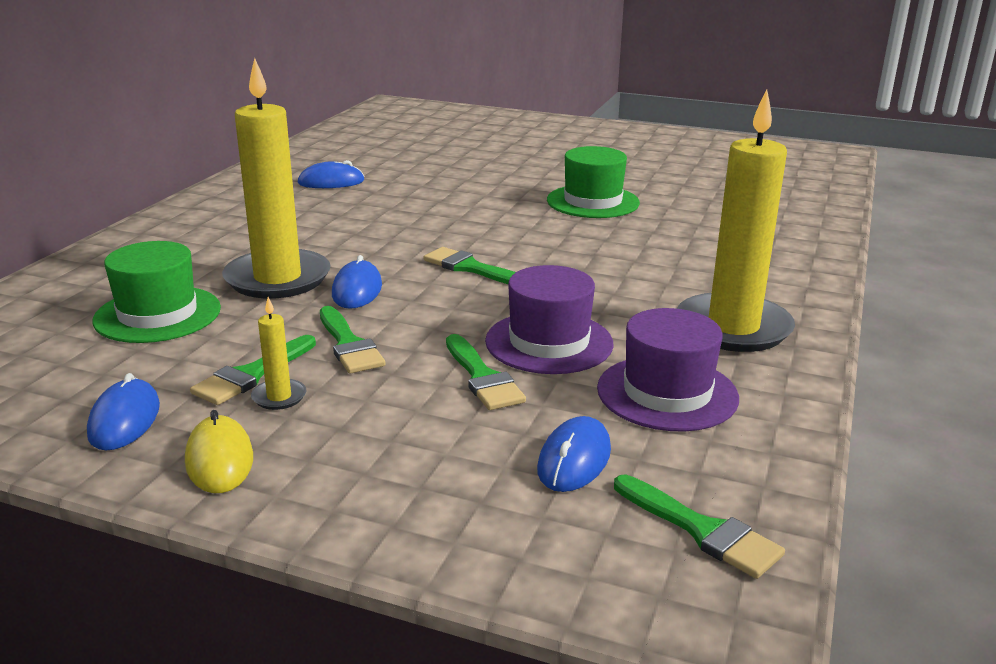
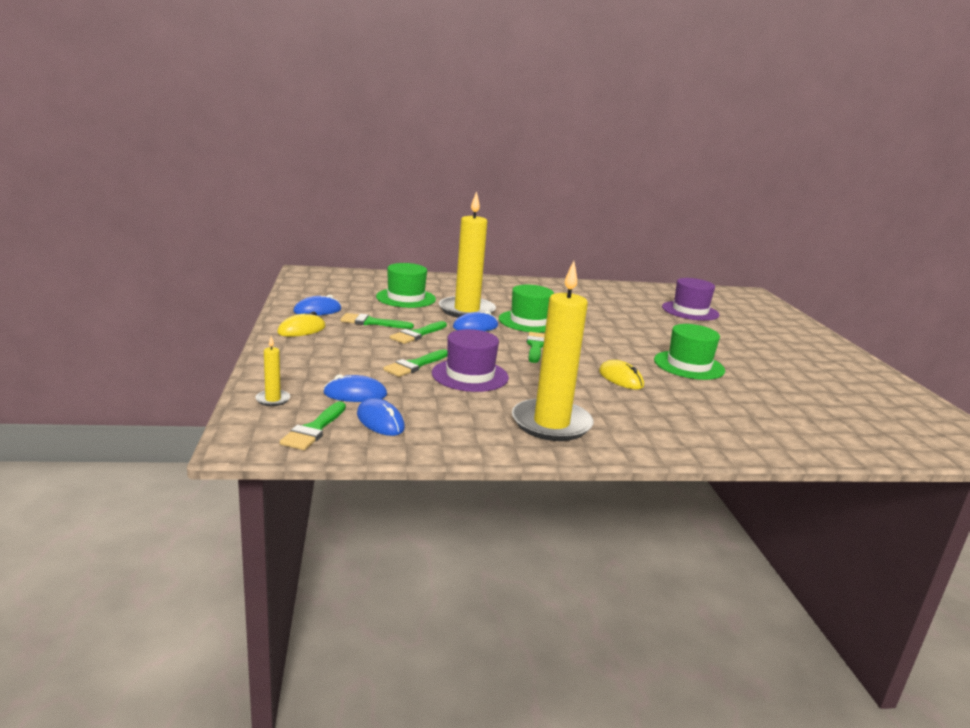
camera: 60 degrees right, 5 degrees down
yellow candle [251,297,306,410] -> yellow candle moved to [255,336,290,406]
blue mouse [298,160,364,188] -> blue mouse moved to [357,398,405,436]
purple hat [597,308,739,431] -> purple hat moved to [662,278,719,321]
none -> green hat [499,285,554,333]
none -> yellow mouse [599,360,644,390]

